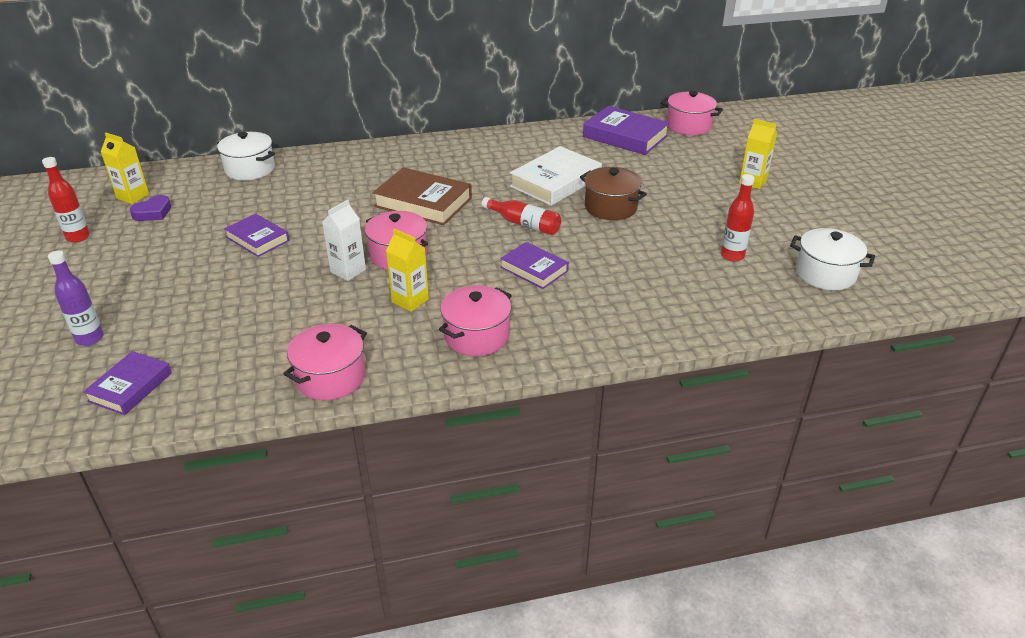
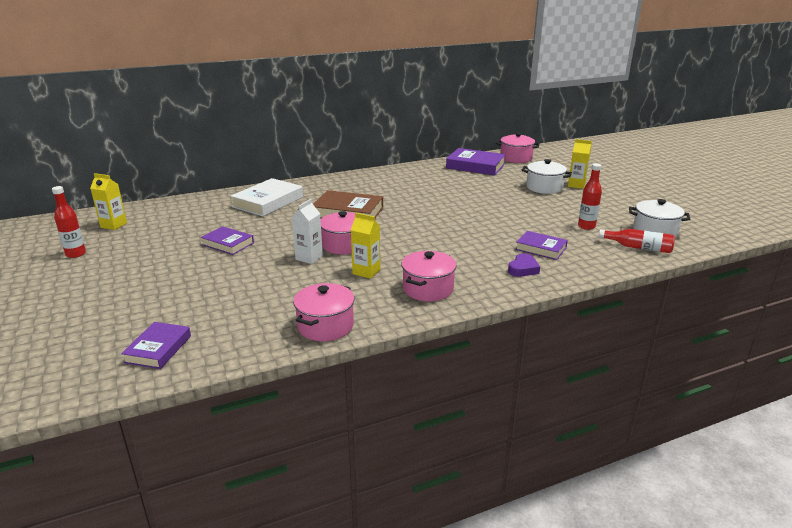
camera: 10 degrees left, 10 degrees down
purple bottle [48,251,104,346] -> none
purple heart [130,195,171,221] -> purple heart moved to [508,253,540,277]
white pot [217,132,275,180] -> white pot moved to [521,159,572,194]
red bottle [482,197,561,235] -> red bottle moved to [599,229,675,253]
purple book [500,242,569,289] -> purple book moved to [515,231,568,260]
white book [510,146,602,206] -> white book moved to [231,178,303,216]
brown pot [580,167,647,220] -> none

